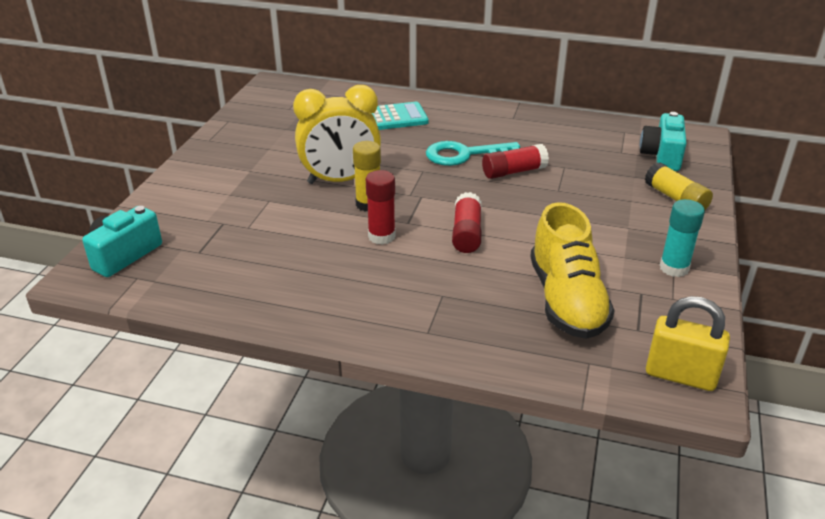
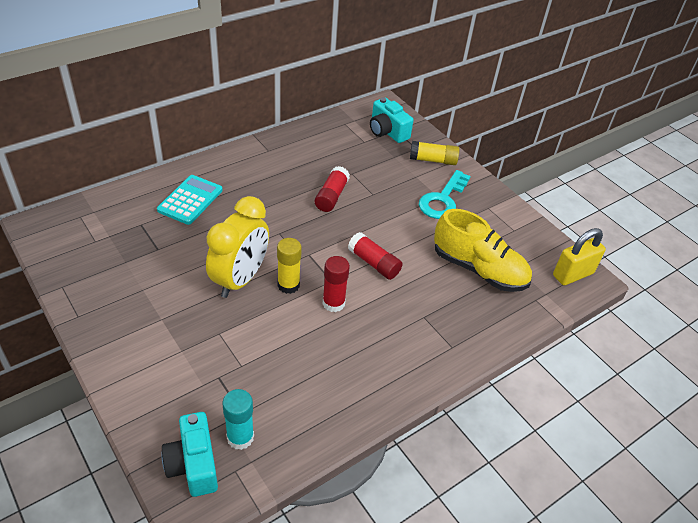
camera: 55 degrees left, 10 degrees up
turquoise key [426,141,520,166] -> turquoise key moved to [419,170,471,219]
turquoise glue stick [659,199,705,277] -> turquoise glue stick moved to [222,389,254,450]

